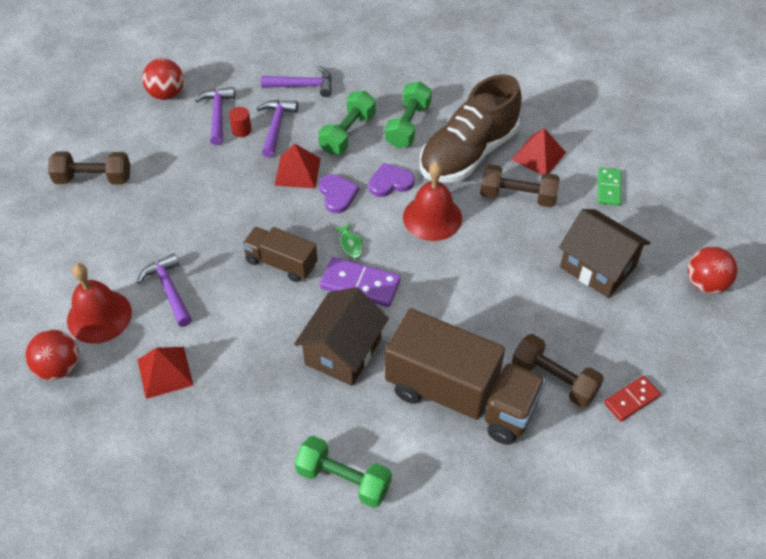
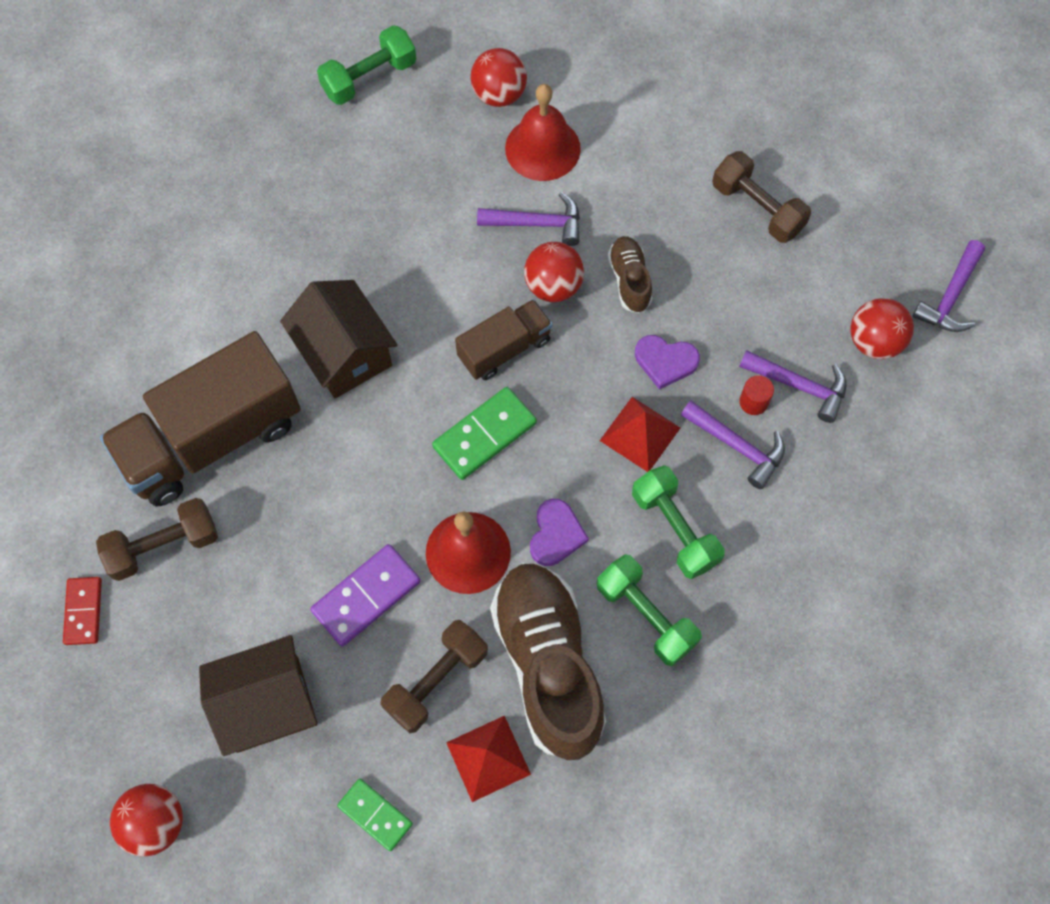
camera: 120 degrees right, 15 degrees up
brown dumbbell [48,151,130,185] -> brown dumbbell turned 75 degrees counterclockwise [712,151,811,243]
red pyramid [138,347,194,399] -> none
purple hammer [261,66,332,97] -> purple hammer moved to [912,240,985,332]
green dumbbell [294,436,392,508] -> green dumbbell moved to [317,25,416,105]
purple heart [319,174,359,213] -> purple heart moved to [635,335,700,390]
purple domino [320,257,401,307] -> purple domino moved to [310,544,420,647]
green fish [333,223,363,259] -> green domino [432,387,537,480]
none -> red ball [524,242,584,302]
none -> brown shoe [608,236,652,313]

